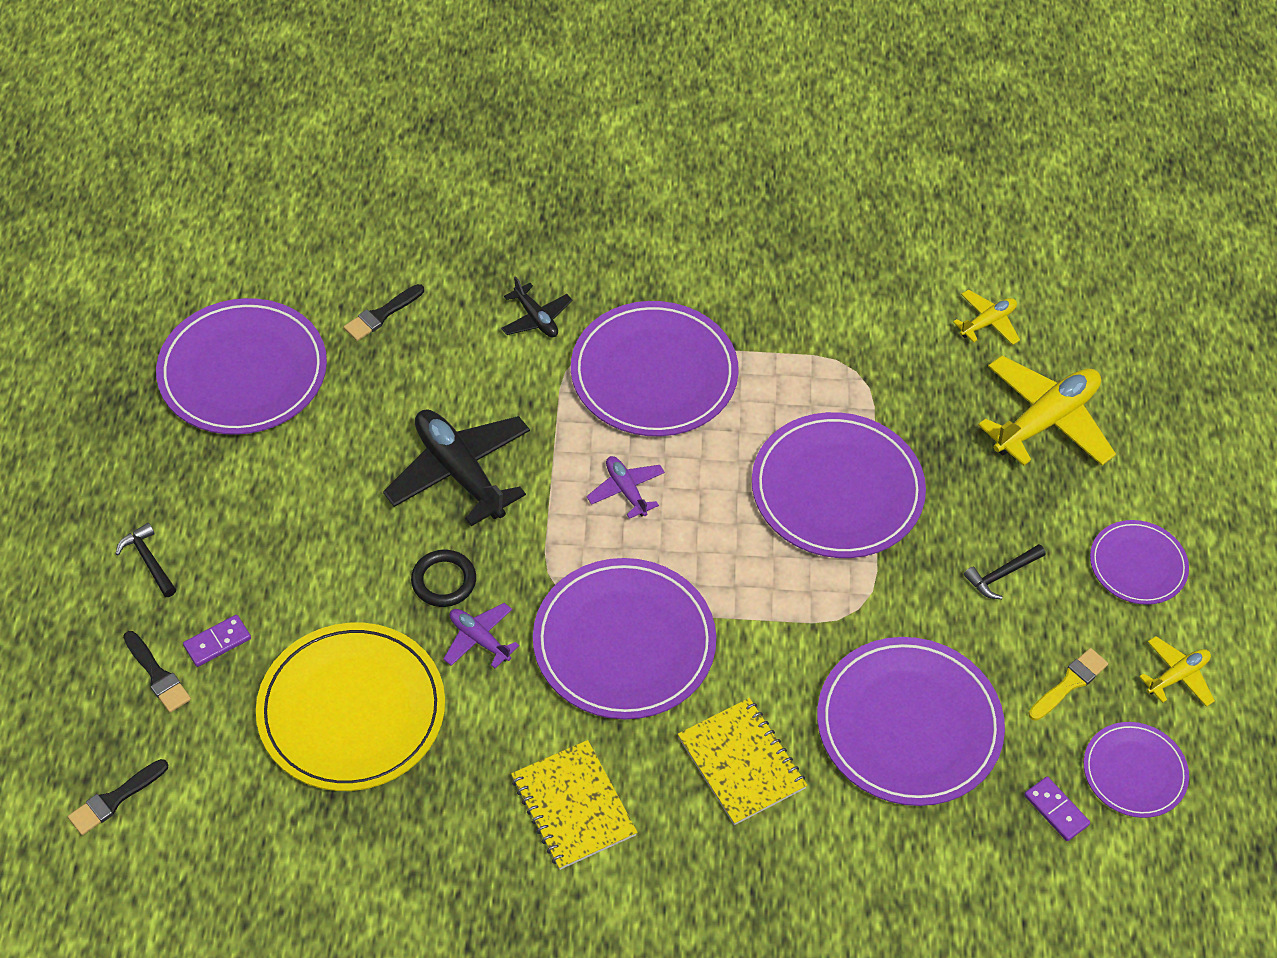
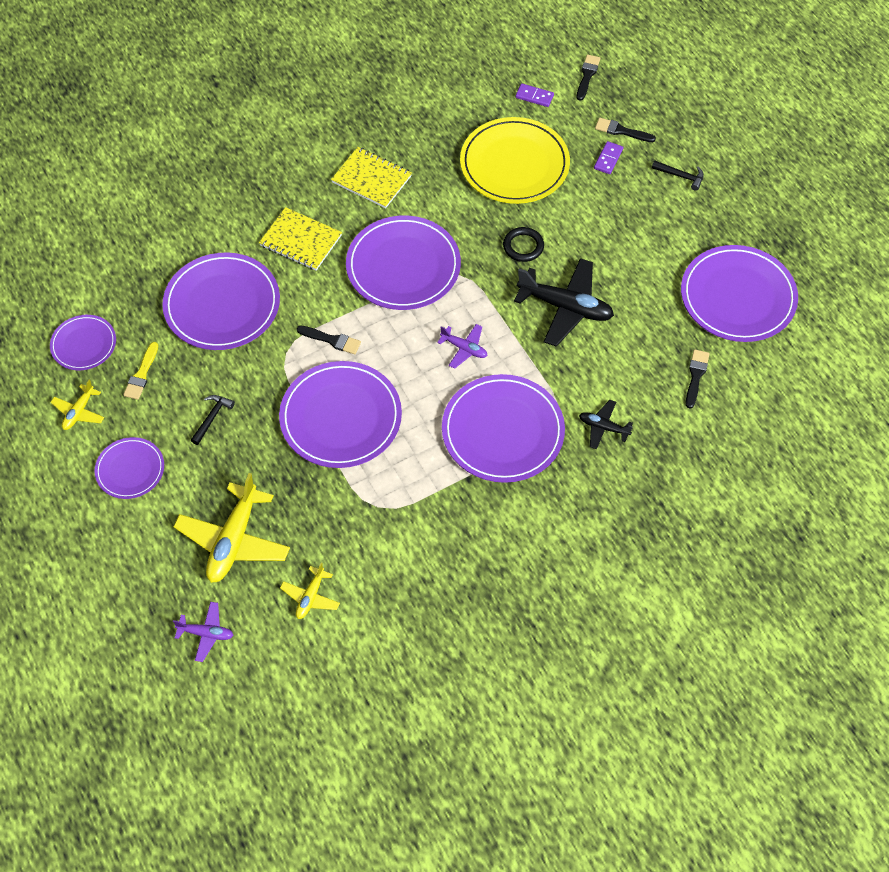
camera: 150 degrees right, 5 degrees up
purple plane [443,603,519,668] -> purple plane moved to [173,602,234,662]
purple domino [1024,777,1090,841] -> purple domino moved to [515,83,554,107]
none -> black brush [297,326,361,354]

